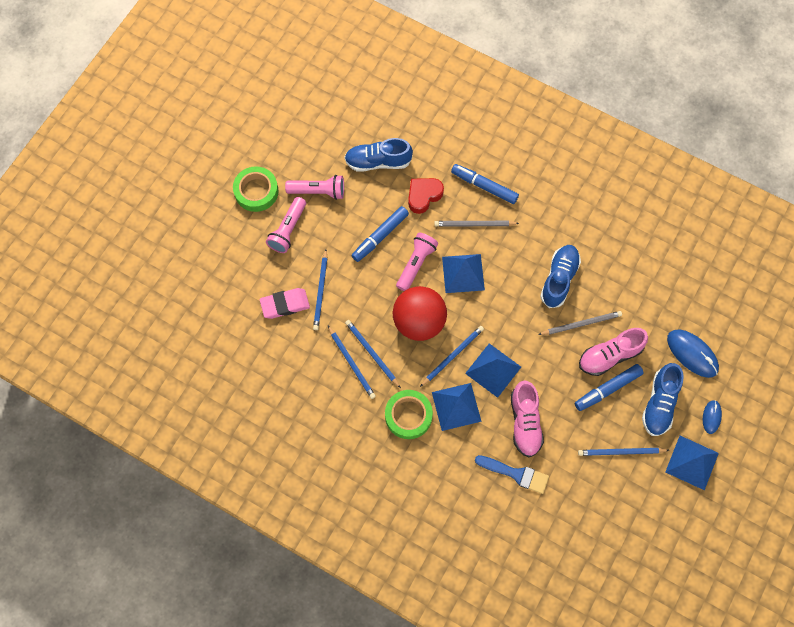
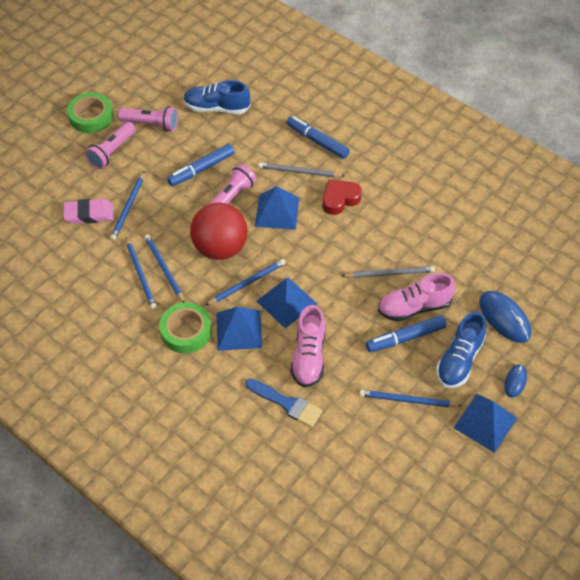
camera: 10 degrees right, 15 degrees down
red heart [408,178,444,214] -> red heart moved to [322,179,362,215]
blue shoe [540,245,581,308] -> none

